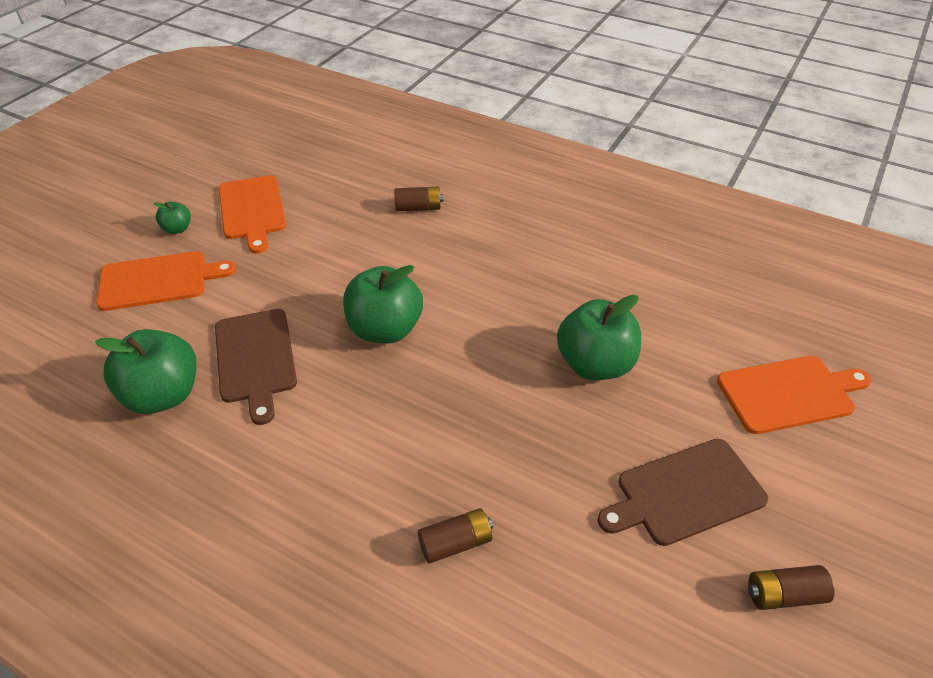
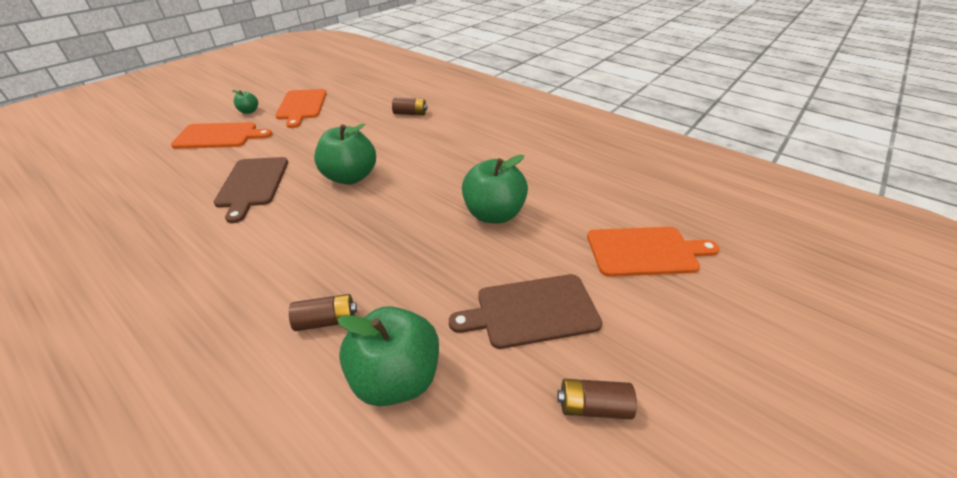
camera: 10 degrees right, 5 degrees down
green apple [95,329,197,414] -> green apple moved to [337,306,439,406]

